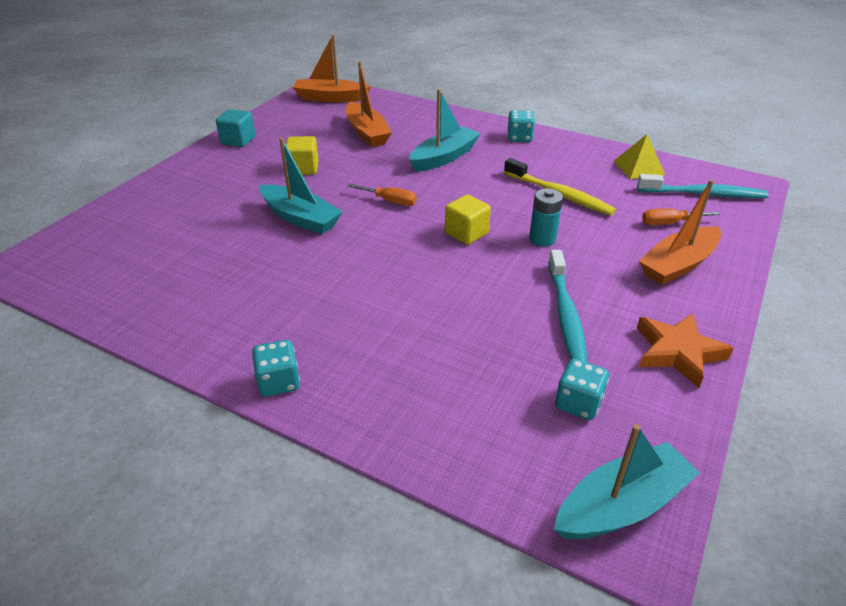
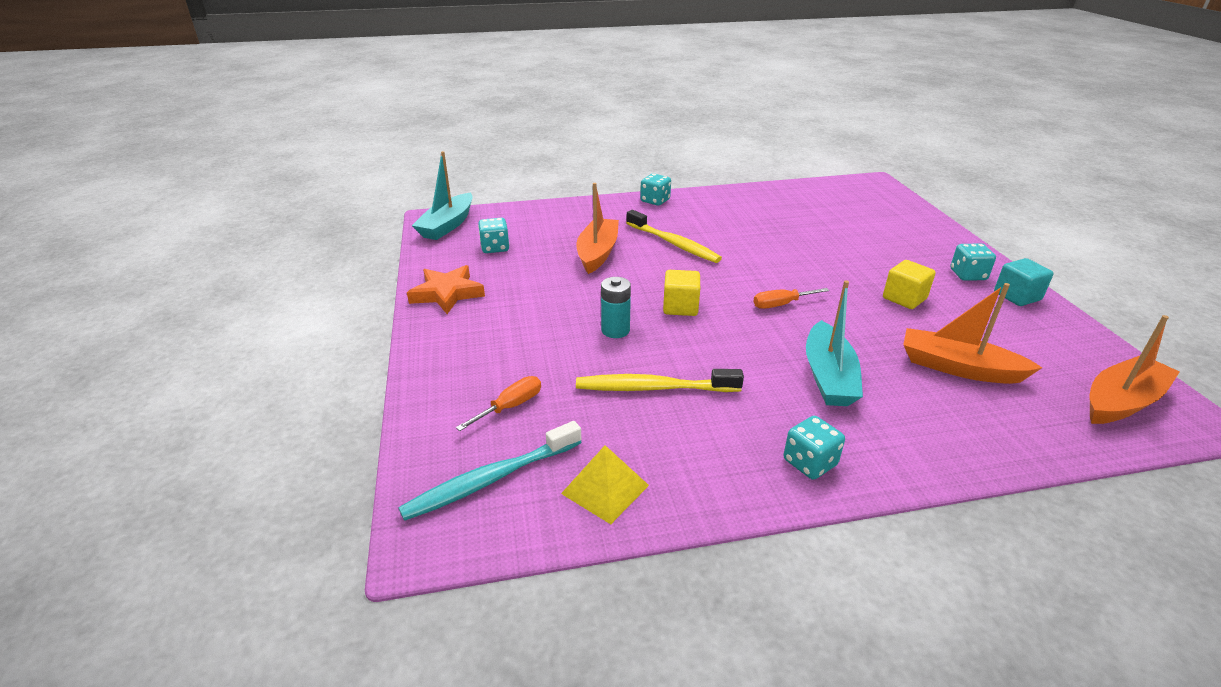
camera: 140 degrees right, 5 degrees down
turquoise boat [259,138,343,234] -> none
turquoise toothbrush [548,250,588,363] -> none
orange boat [639,180,721,285] -> orange boat moved to [577,183,619,274]
none -> yellow toothbrush [626,210,722,263]
none -> turquoise dice [950,243,996,281]

